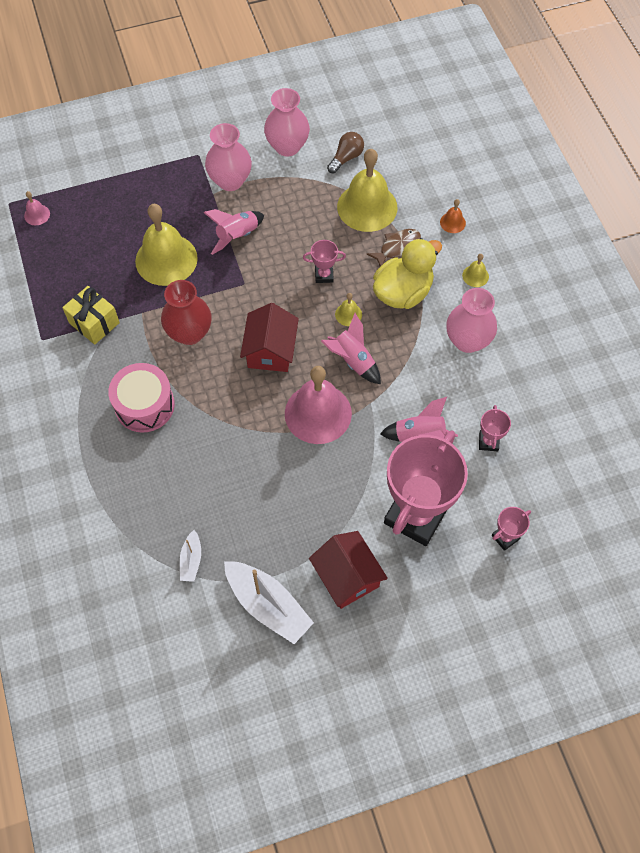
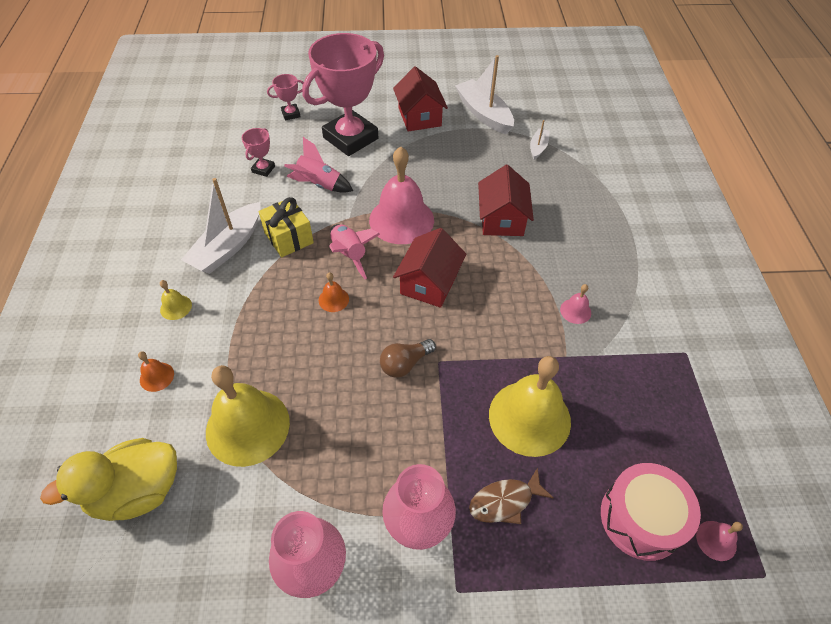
camera: 165 degrees left, 10 degrees down
yellow gift [62,286,120,345] -> yellow gift moved to [259,197,314,257]
pink drum [108,363,175,433] -> pink drum moved to [601,463,701,561]
red vase [161,280,212,345] -> none
pink rocket [203,209,264,255] -> none
pink trophy [303,240,346,283] -> none
brown light bulb [327,132,364,173] -> brown light bulb moved to [380,339,436,378]
yellow bell [335,293,362,326] -> orange bell [319,272,349,312]
brown fish [366,229,421,266] -> brown fish moved to [469,467,554,524]
yellow duck [373,238,442,309] -> yellow duck moved to [40,438,177,521]
pink vase [446,288,497,353] -> white boat [181,178,261,274]
none -> red house [478,165,534,236]
none -> pink bell [560,284,591,324]

